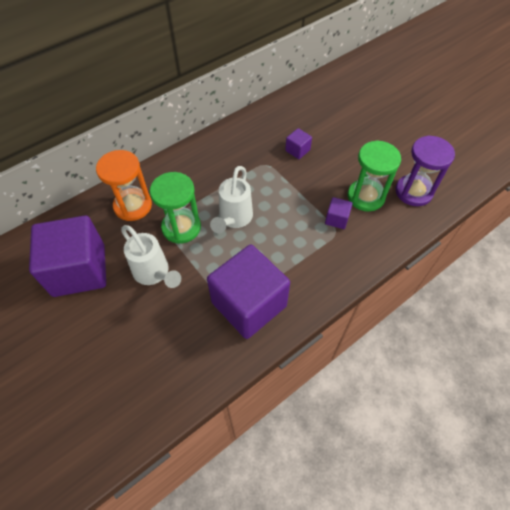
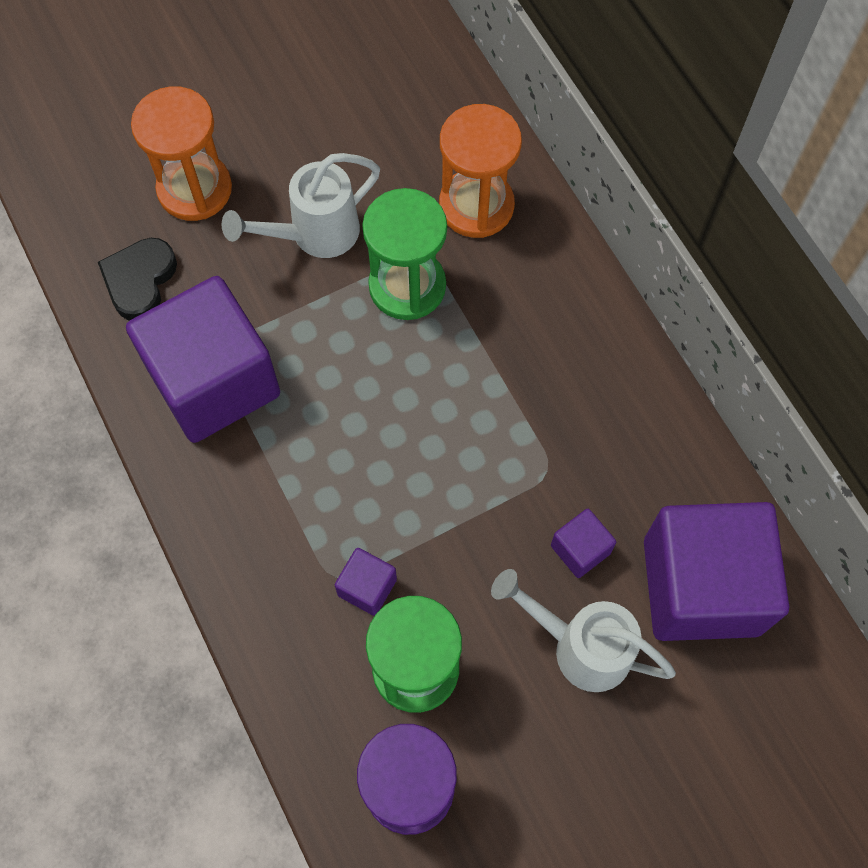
camera: 100 degrees right, 10 degrees up
purple cube [29,216,106,297] -> purple cube moved to [644,502,789,641]
white watering can [210,166,253,233] -> white watering can moved to [491,569,676,692]
none -> black heart [98,238,177,321]
none -> orange hourglass [131,86,232,221]

